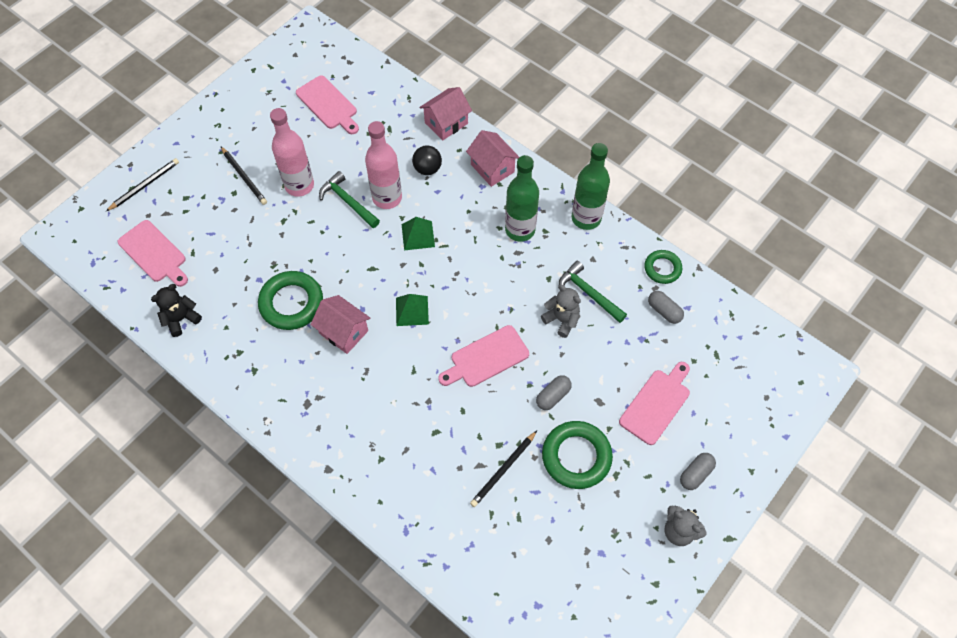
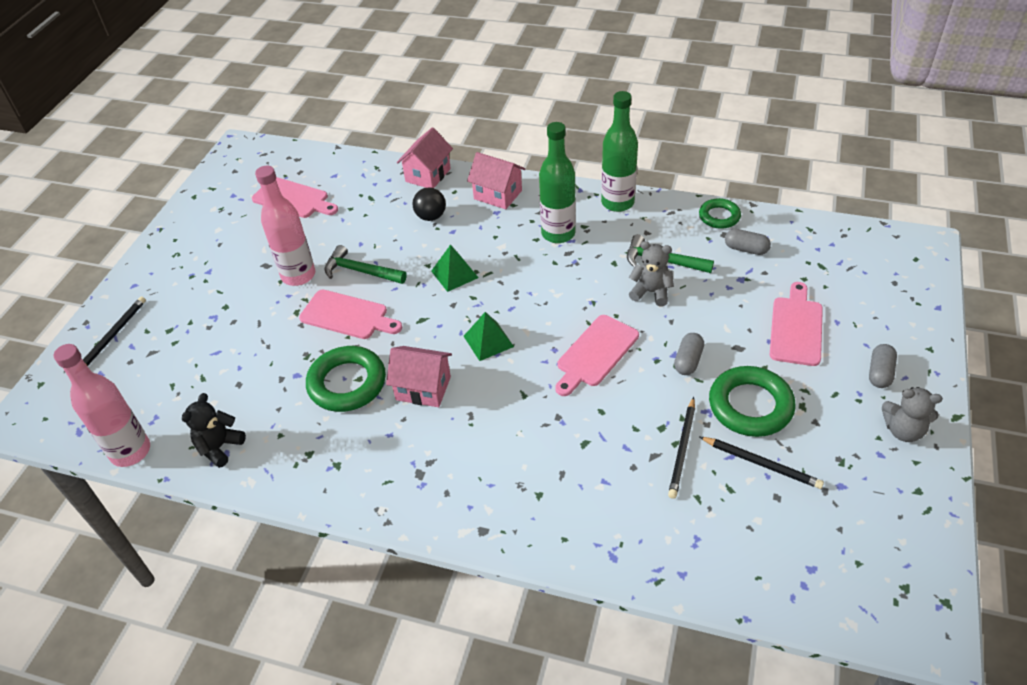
camera: 20 degrees left, 15 degrees down
pink cutting board [118,220,188,287] -> pink cutting board moved to [299,290,402,339]
black pencil [221,147,267,205] -> black pencil moved to [700,437,824,489]
pink bottle [365,121,402,209] -> pink bottle moved to [54,344,150,467]

